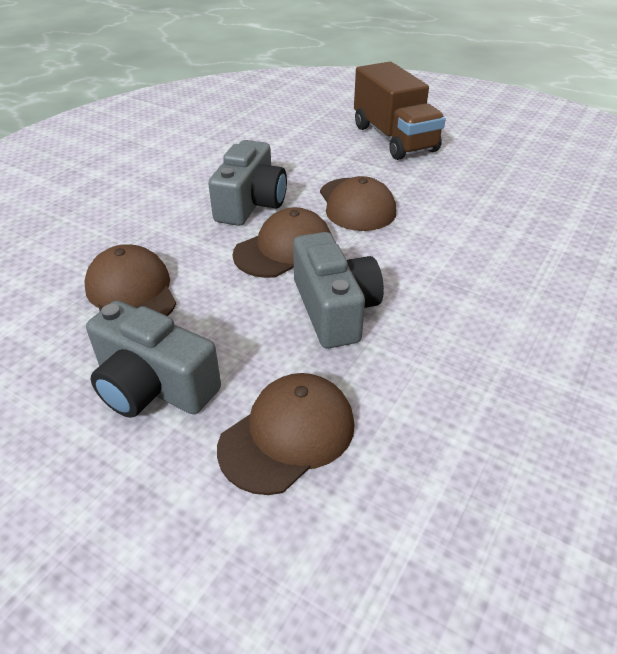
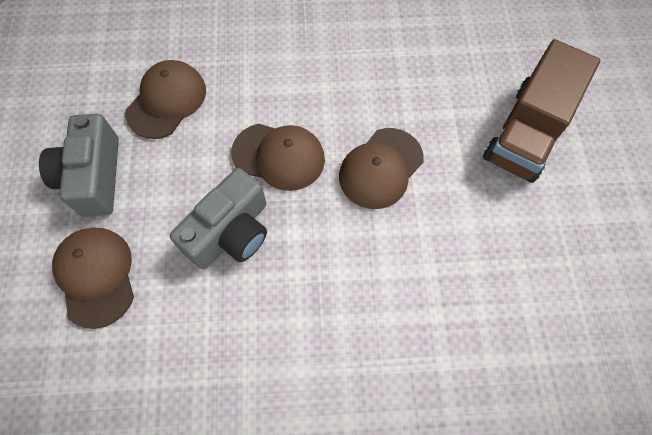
camera: 55 degrees right, 25 degrees up
grey camera [208,140,287,226] -> none
brown cap [217,373,354,495] -> brown cap turned 120 degrees counterclockwise [52,228,134,329]

